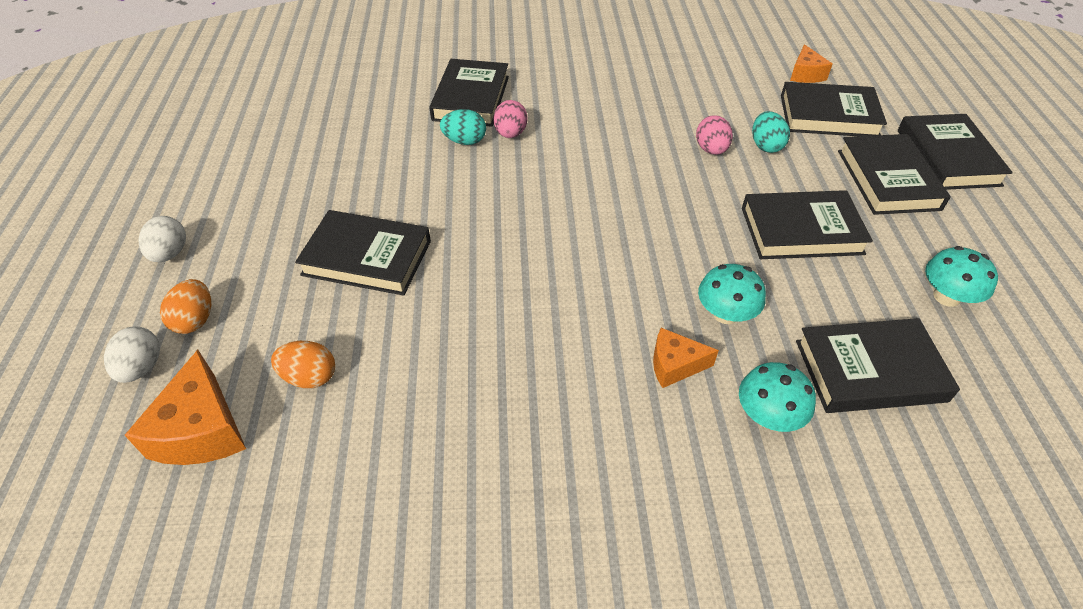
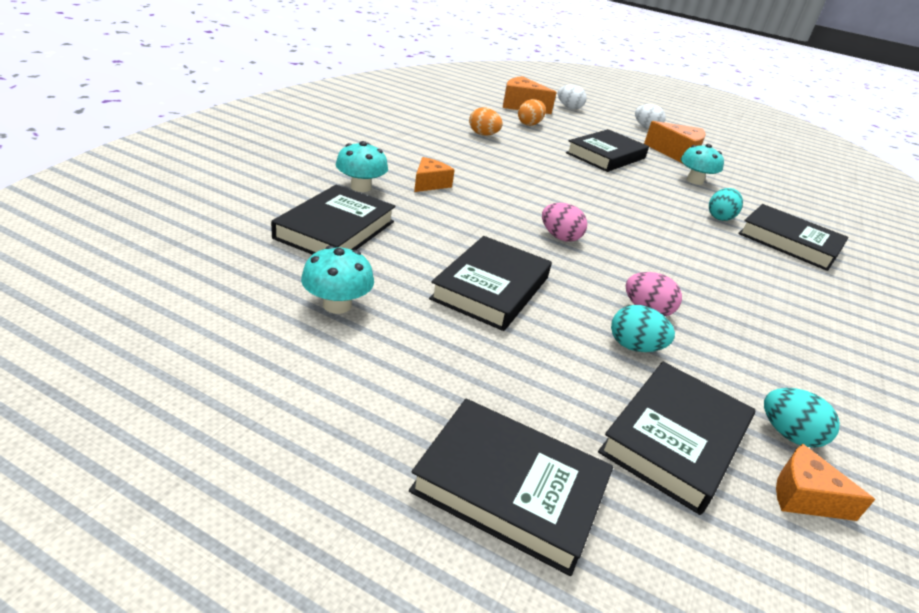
camera: 115 degrees right, 15 degrees down
orange egg [160,279,211,334] -> orange egg moved to [469,107,502,135]
pink egg [493,100,528,138] -> pink egg moved to [542,203,587,242]
turquoise mushroom [698,264,766,324] -> turquoise mushroom moved to [681,144,724,185]
black book [838,134,951,215] -> none
none -> orange cheese [644,121,706,163]
none -> turquoise egg [764,388,840,448]

